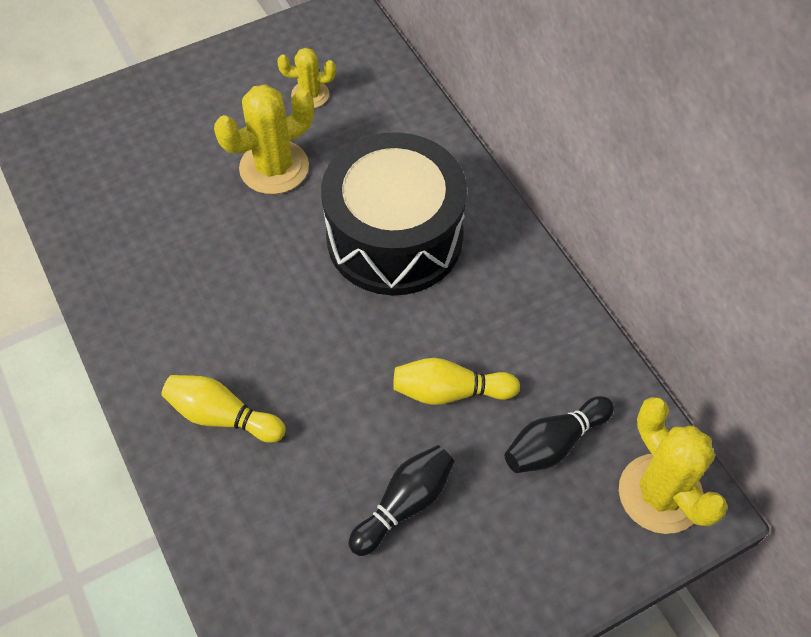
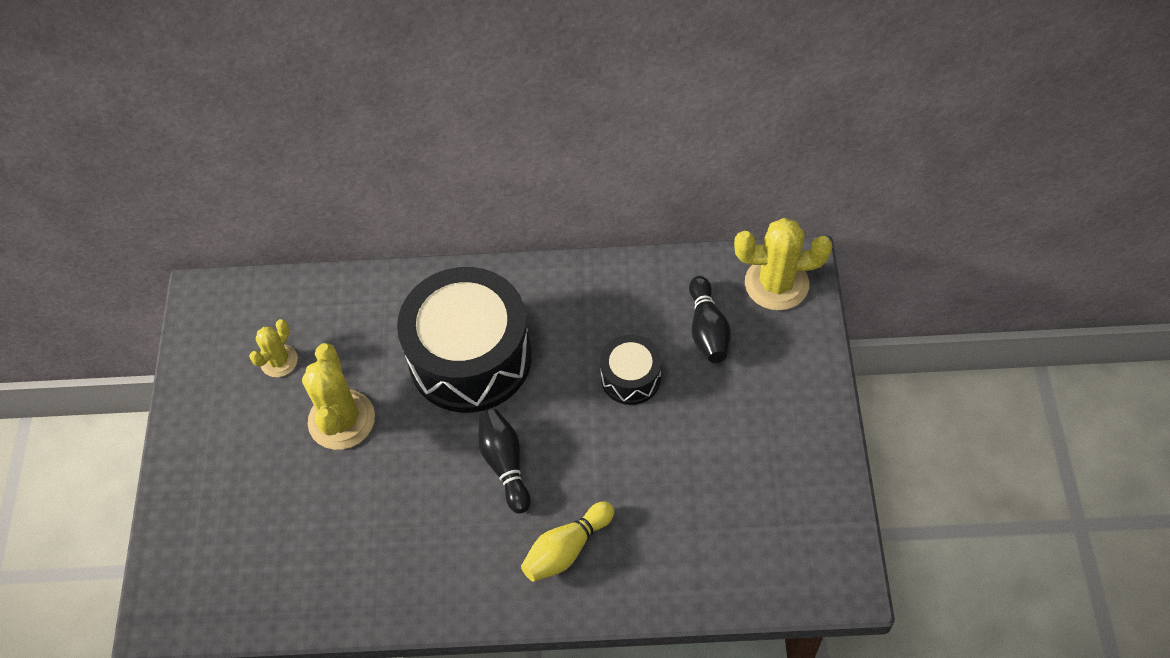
camera: 60 degrees left, 0 degrees up
black bowling pin [348,445,455,556] -> black bowling pin moved to [478,409,531,514]
yellow bowling pin [393,358,520,405] -> black drum [600,335,661,405]

